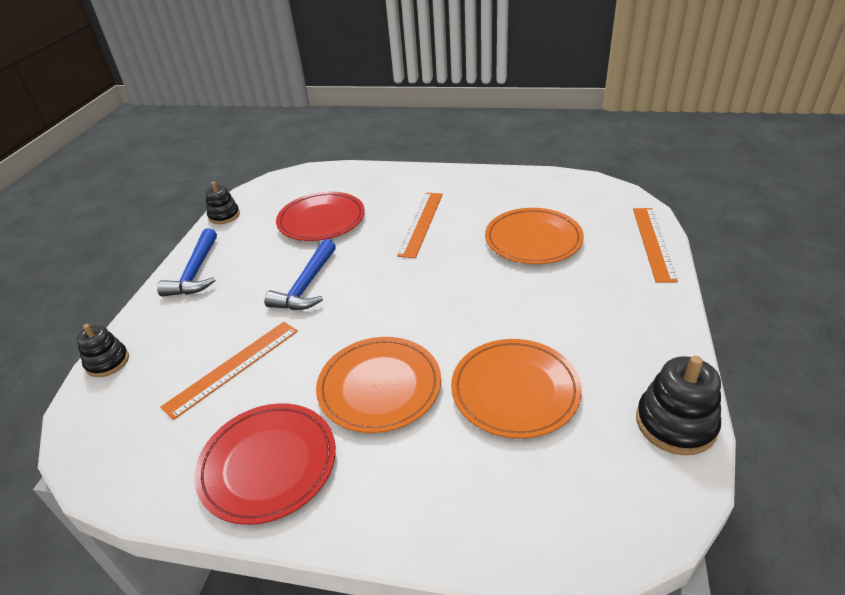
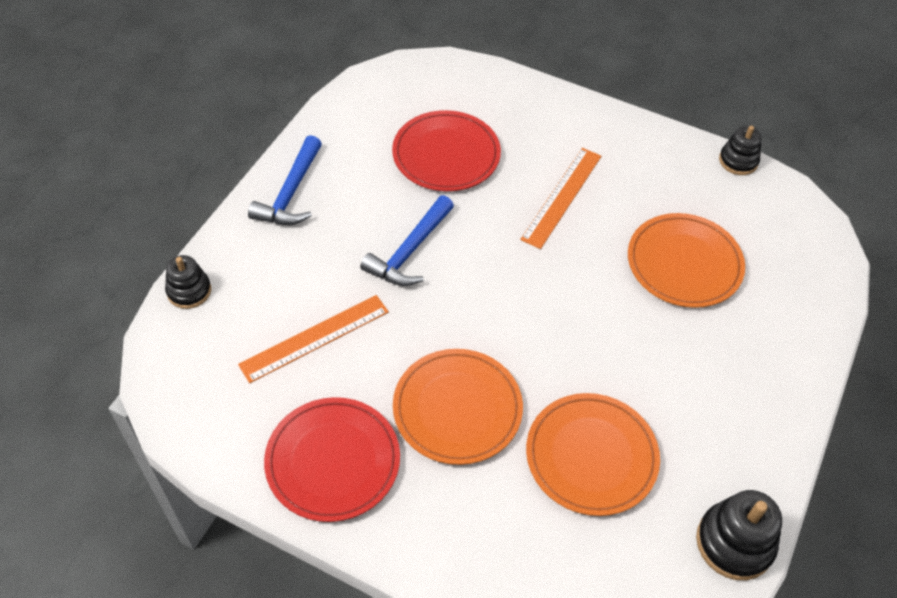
camera: 10 degrees right, 15 degrees up
black stacking toy [205,182,240,224] -> black stacking toy moved to [719,126,762,175]
orange ruler [633,208,678,283] -> none

